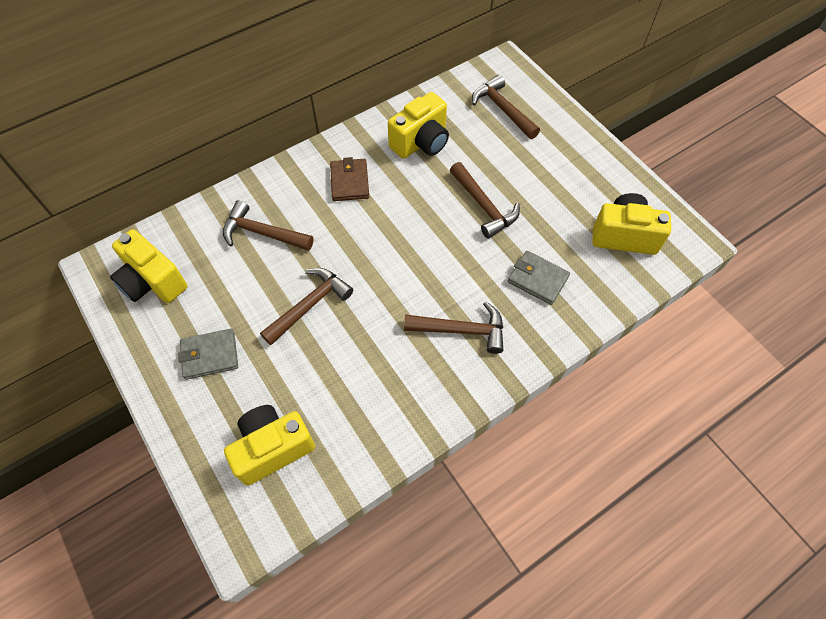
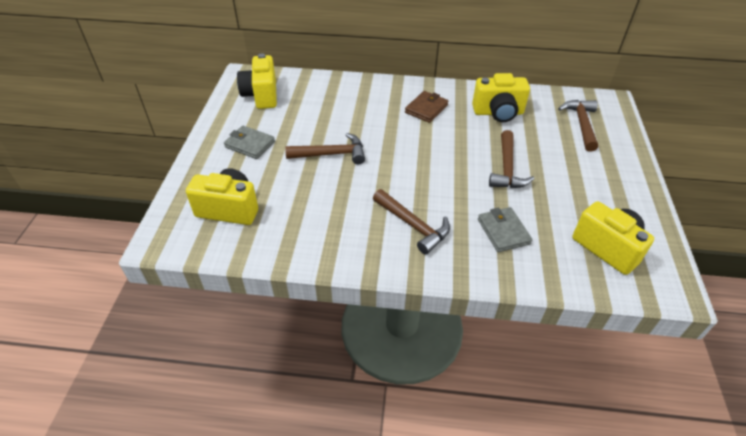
camera: 40 degrees right, 15 degrees down
brown hammer [223,200,313,251] -> none

